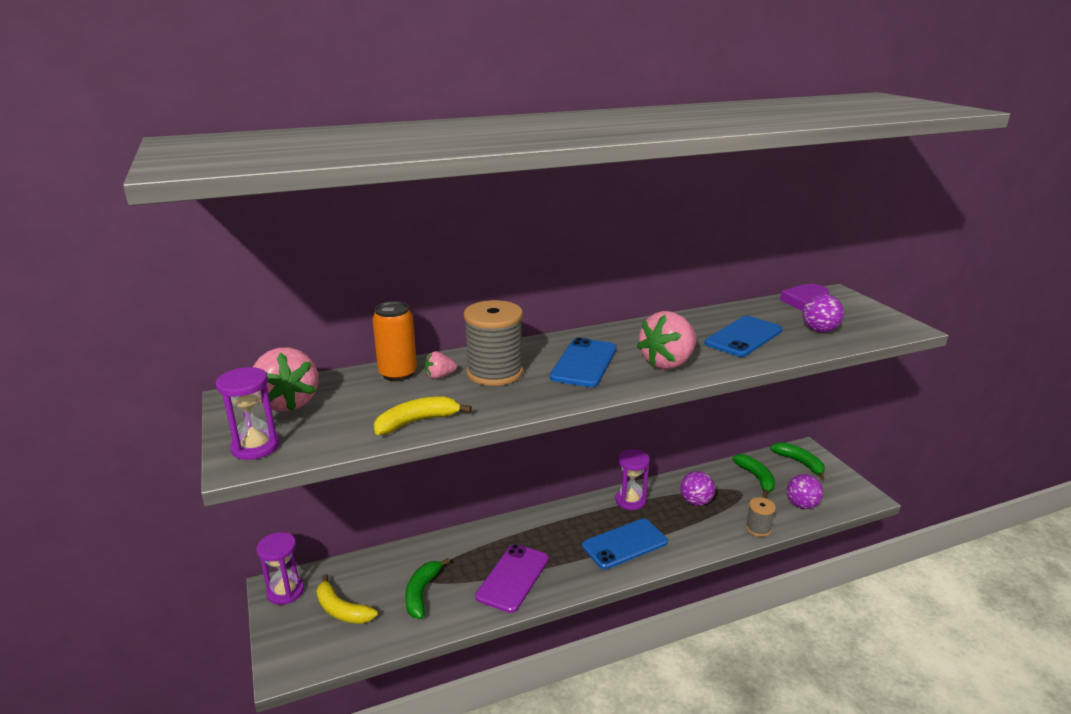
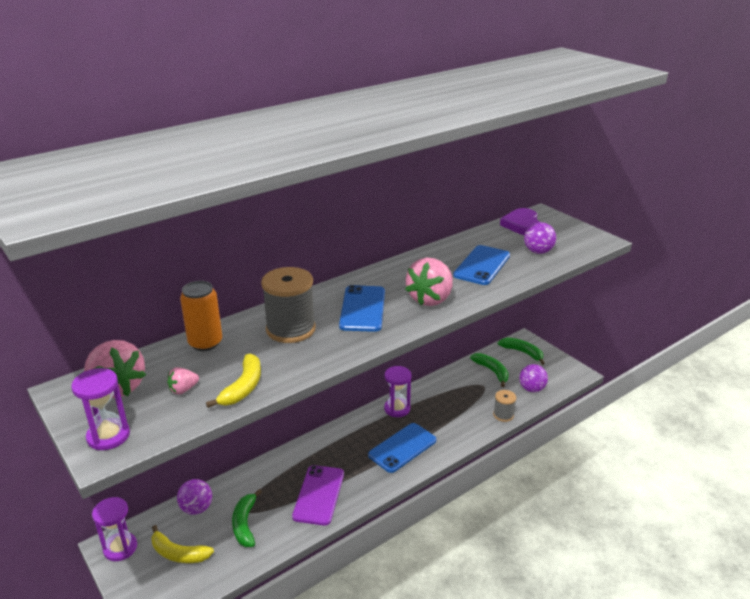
camera: 15 degrees left, 5 degrees up
yellow banana [374,396,472,435] -> yellow banana turned 150 degrees clockwise [206,354,261,408]
pink strawberry [425,351,457,379] -> pink strawberry moved to [167,367,199,395]
purple ball [680,471,715,506] -> purple ball moved to [177,479,212,515]

